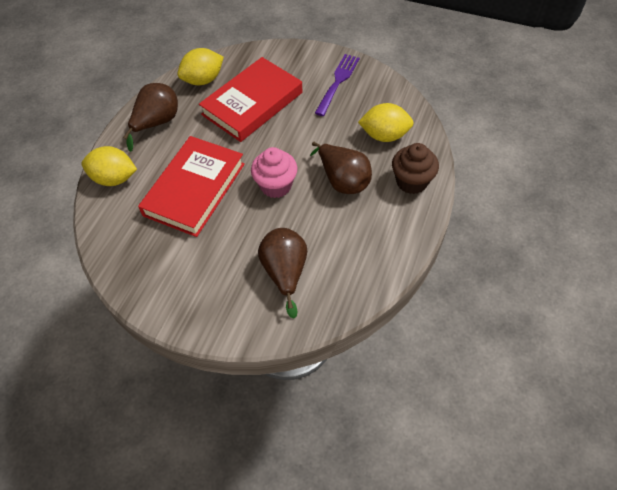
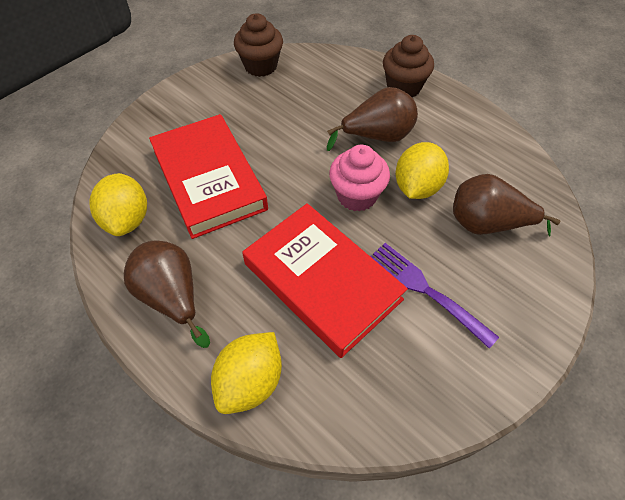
camera: 70 degrees left, 0 degrees up
purple fork [315,54,360,116] -> purple fork moved to [370,243,499,349]
yellow lemon [358,103,414,142] -> yellow lemon moved to [396,142,449,199]
none -> brown cupcake [234,13,283,77]

